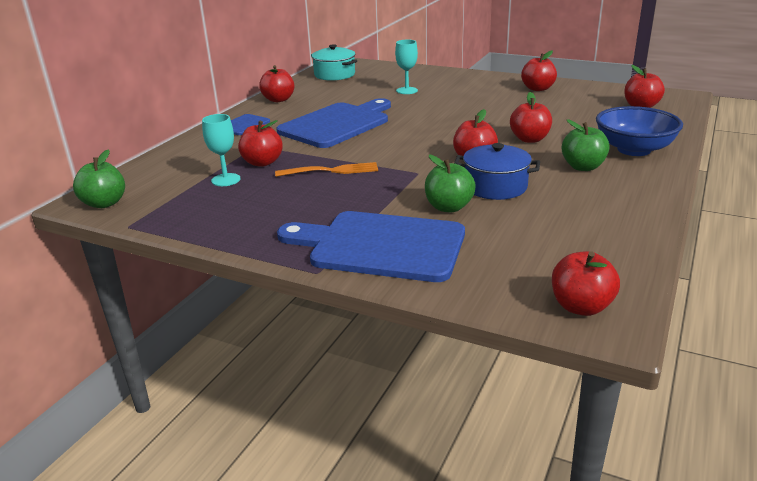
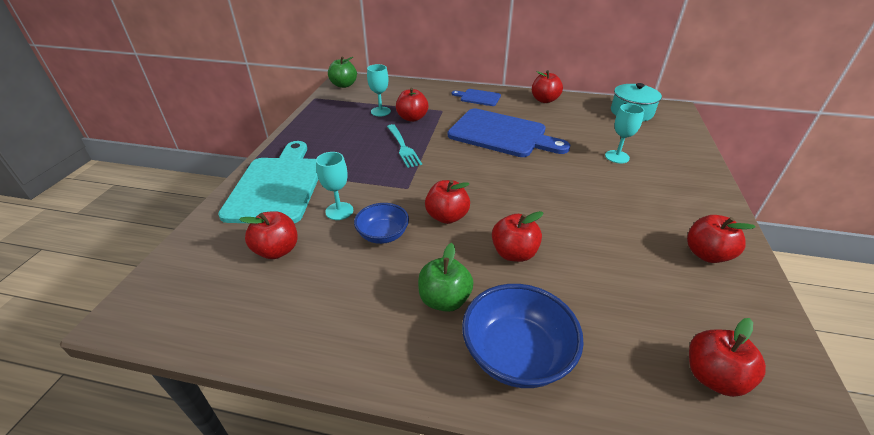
camera: 75 degrees right, 10 degrees up
orange fork [275,162,378,177] -> turquoise fork [387,124,422,168]
blue cutting board [277,211,465,282] -> turquoise cutting board [218,141,318,223]
green apple [425,155,476,212] -> turquoise goblet [316,152,353,220]
blue pot [454,143,540,200] -> blue bowl [354,203,409,244]
red apple [552,251,620,316] -> red apple moved to [239,211,298,259]

